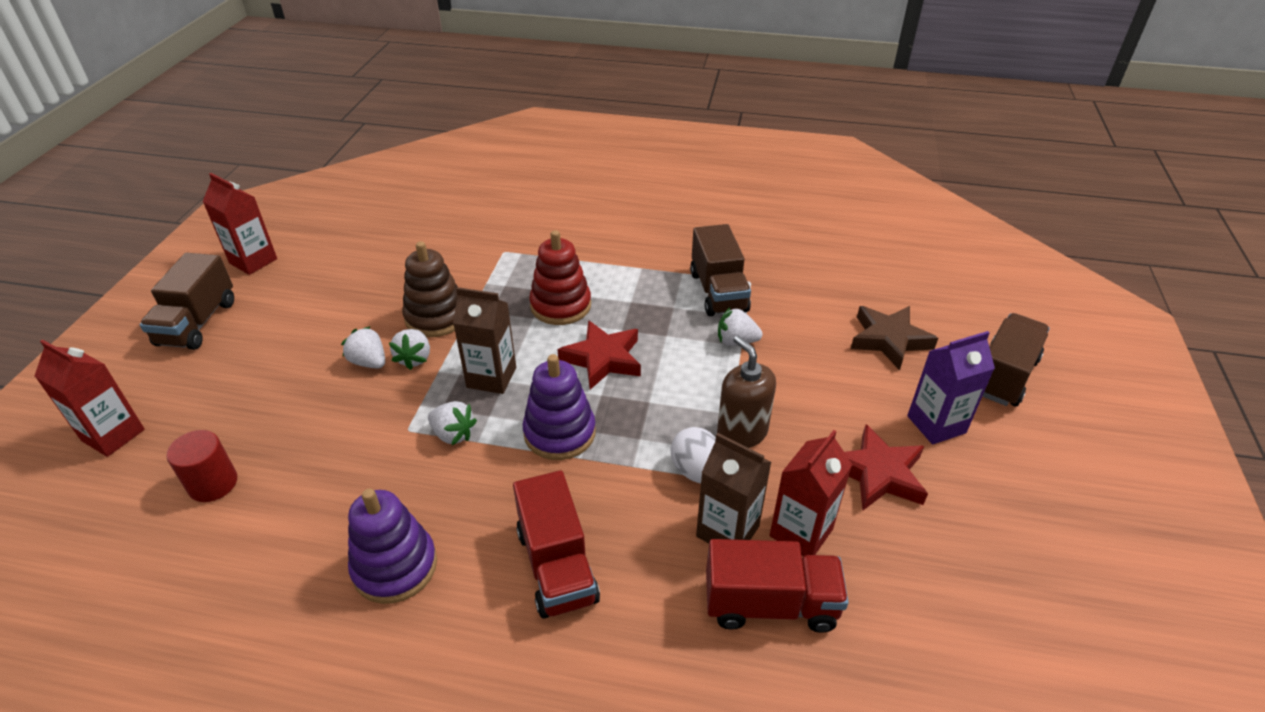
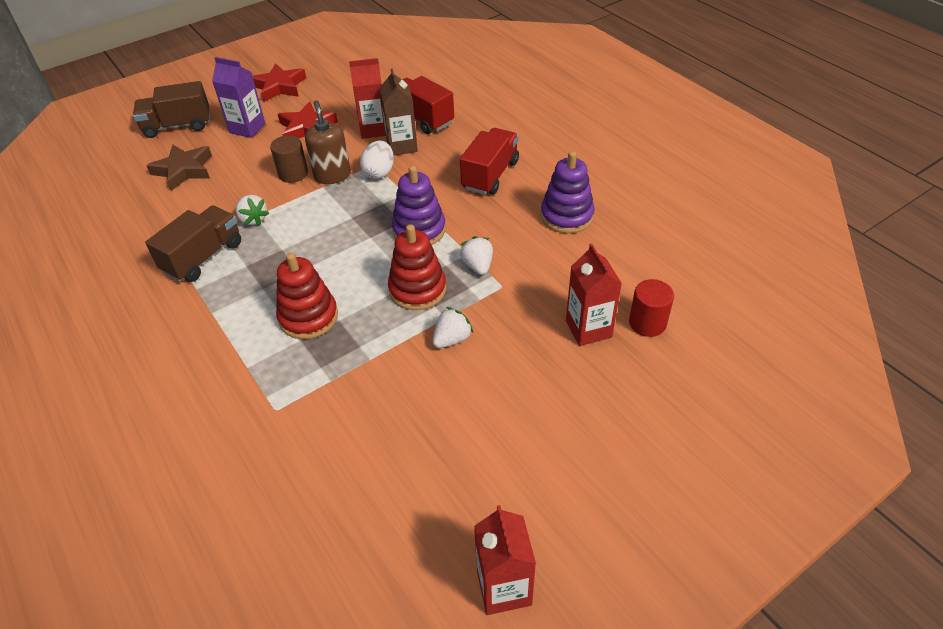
camera: 135 degrees left, 5 degrees up
red carton [34,339,145,457] -> red carton moved to [566,244,622,346]
brown truck [140,253,234,350] -> none
white strawberry [341,326,385,369] -> none
brown stacking toy [402,241,458,337] -> none
brown carton [453,287,516,394] -> red stacking toy [388,224,446,310]
red star [557,320,641,390] -> red star moved to [252,63,306,102]
brown soap dispenser [717,336,776,448] -> brown soap dispenser turned 150 degrees clockwise [305,100,351,184]
none -> brown cylinder [270,135,308,183]

